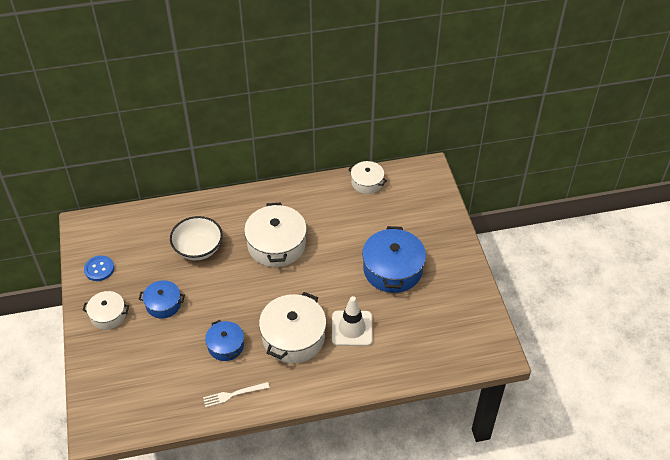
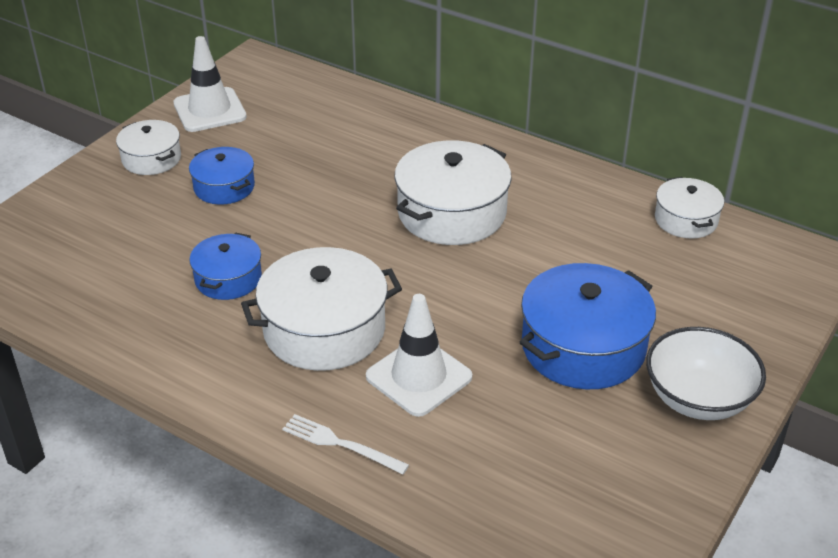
camera: 45 degrees right, 10 degrees down
blue button [84,255,114,281] -> white traffic cone [173,36,247,132]
white bowl [170,216,223,260] -> white bowl moved to [646,327,766,420]
white fork [203,382,270,408] -> white fork moved to [282,414,409,475]

